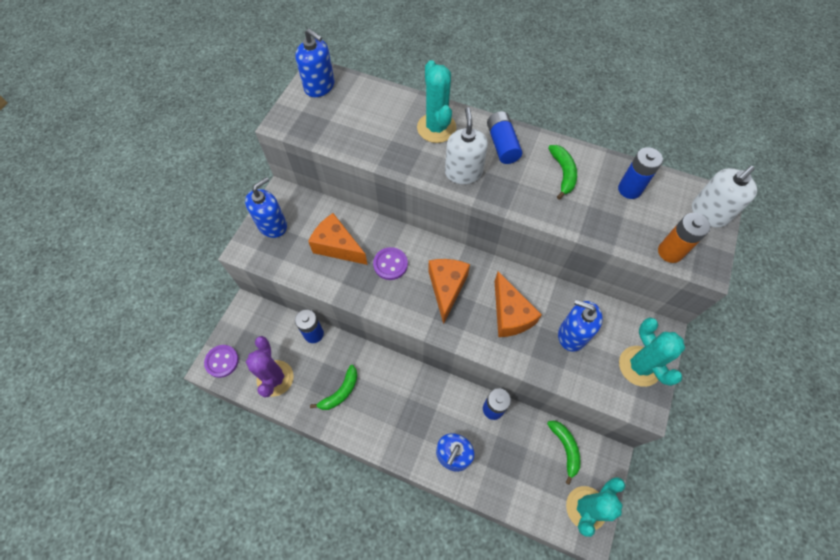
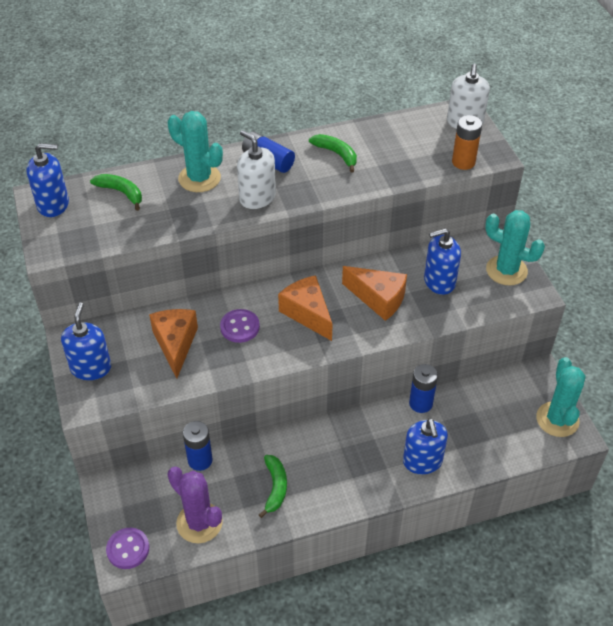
camera: 40 degrees left, 15 degrees down
orange cheese [308,213,368,265] -> orange cheese turned 90 degrees clockwise [149,309,198,378]
green banana [547,421,581,485] -> green banana moved to [90,174,142,211]
blue battery [618,147,663,199] -> none

